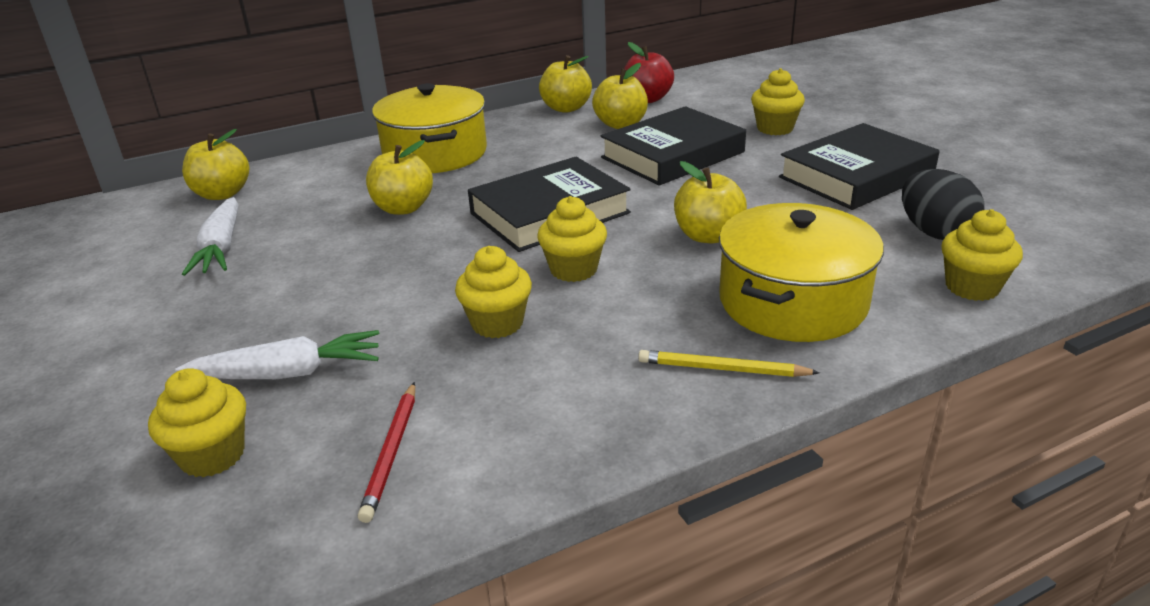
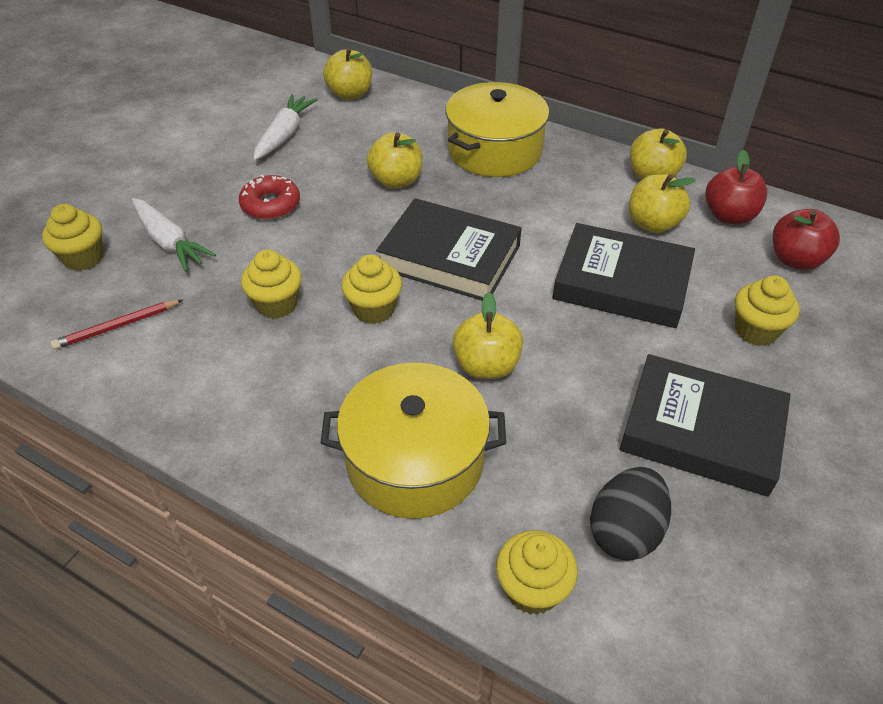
camera: 55 degrees right, 15 degrees up
white carrot [182,197,238,276] -> white carrot turned 150 degrees clockwise [253,94,318,160]
yellow pencil [638,350,820,377] -> none
none -> red donut [239,174,300,220]
none -> red apple [773,209,840,270]

